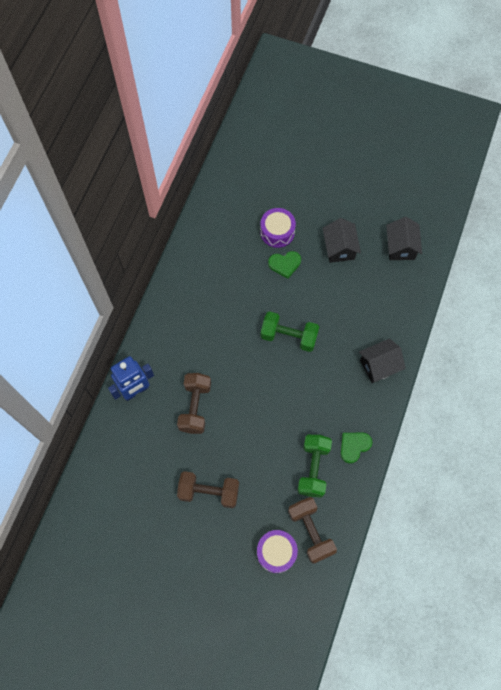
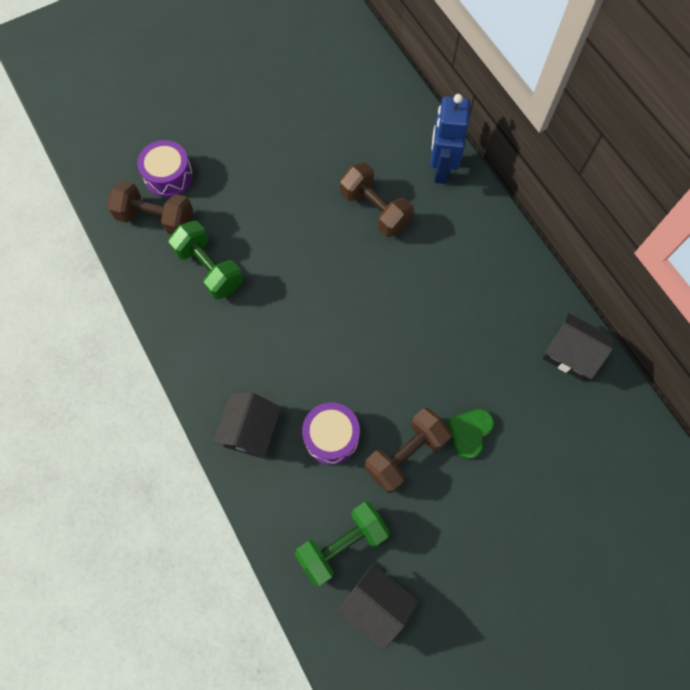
camera: 130 degrees right, 0 degrees up
brown dumbbell [177,471,239,508] -> brown dumbbell moved to [365,408,451,493]
purple drum [260,208,296,248] -> purple drum moved to [302,402,360,465]
green dumbbell [261,311,319,352] -> green dumbbell moved to [295,502,390,586]
black house [323,218,361,263] -> black house moved to [543,313,614,381]
green heart [340,433,372,464] -> none

